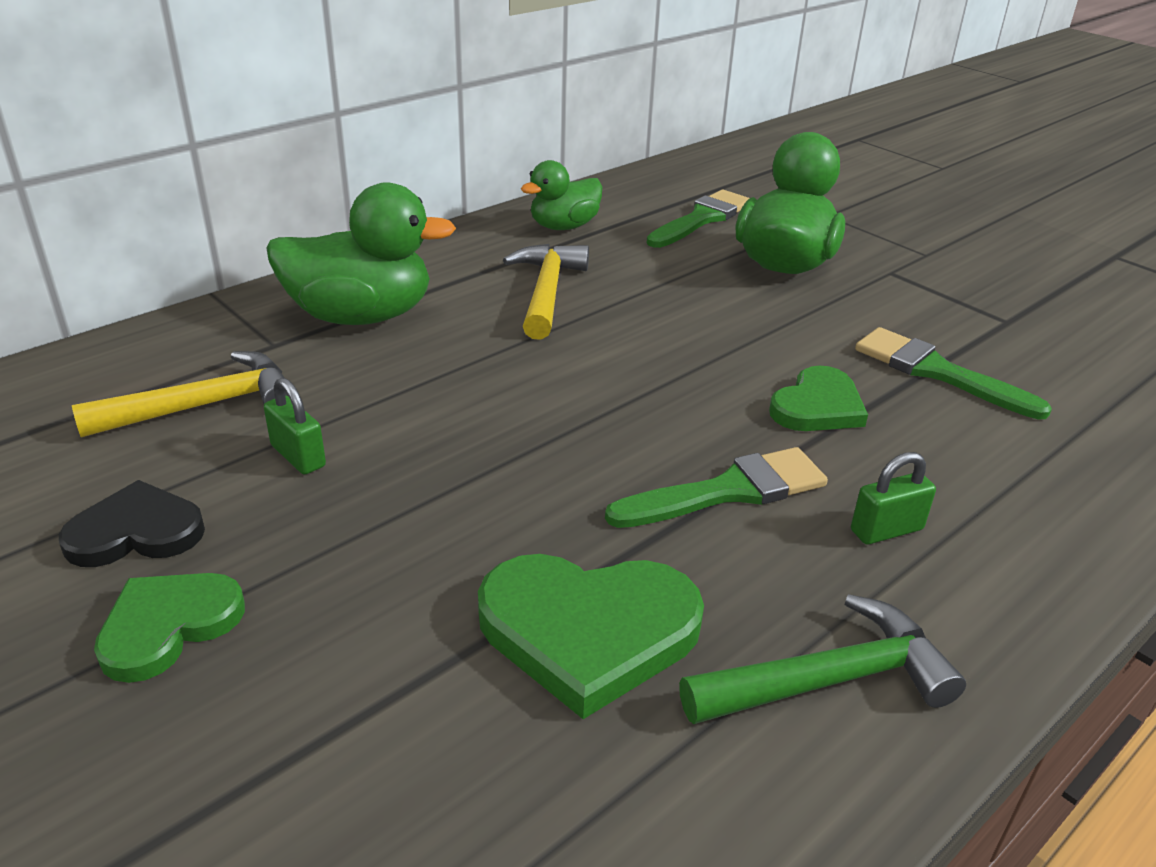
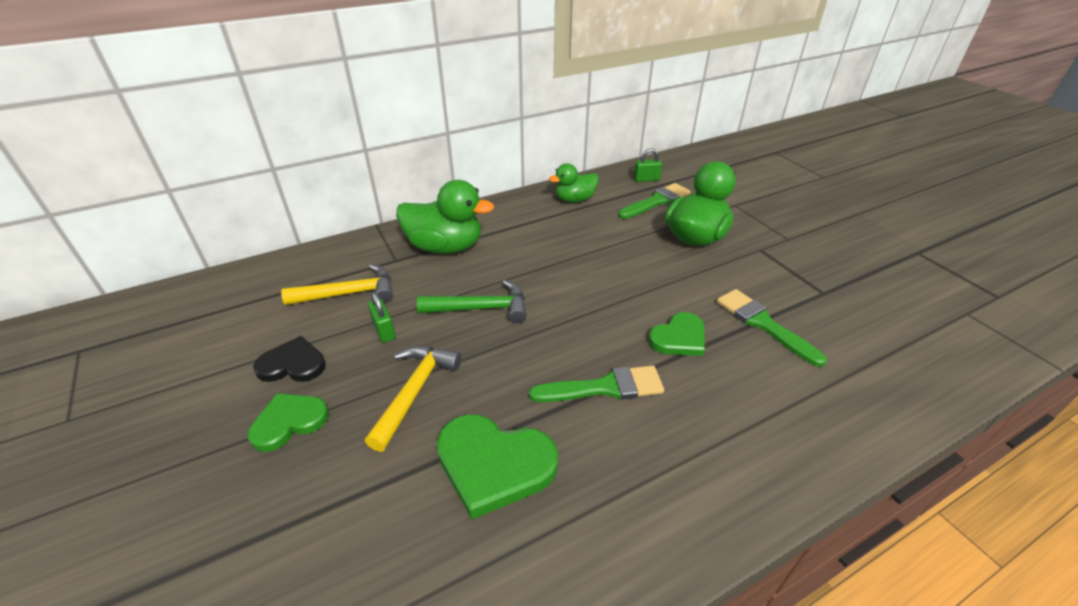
camera: 15 degrees right, 5 degrees up
yellow hammer [503,244,589,340] -> yellow hammer moved to [365,346,462,452]
green hammer [679,594,966,724] -> green hammer moved to [417,280,527,323]
green padlock [851,452,936,544] -> green padlock moved to [634,148,662,182]

